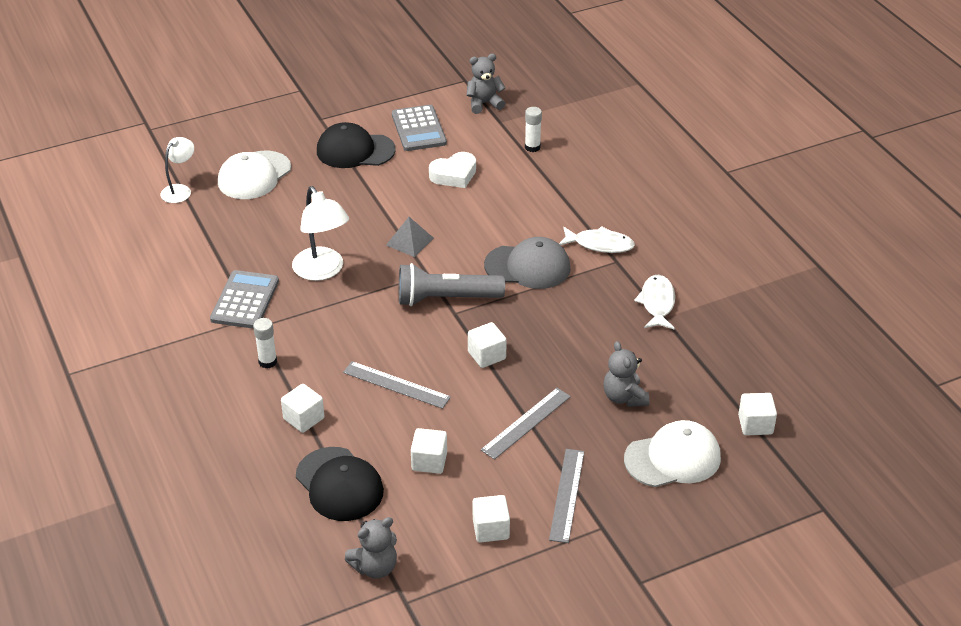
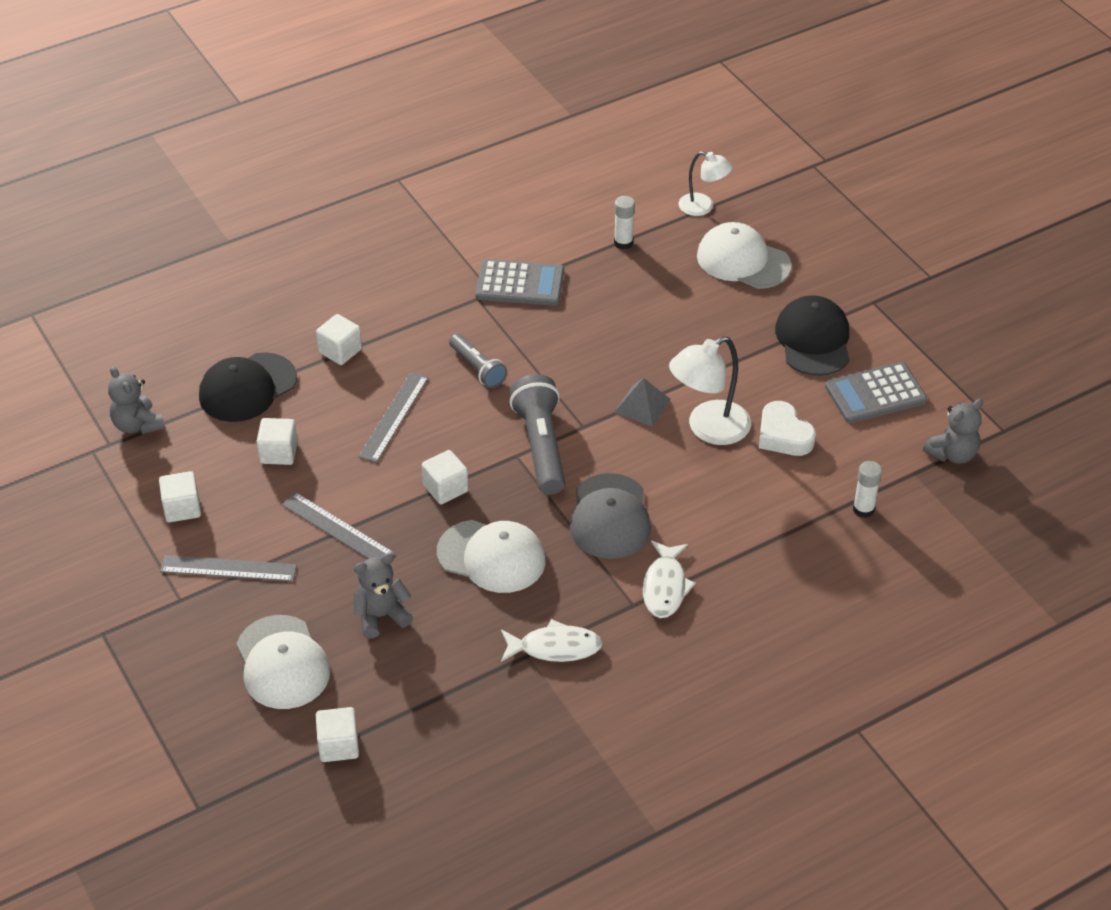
camera: 85 degrees right, 5 degrees up
white glue stick [253,318,277,368] -> white glue stick moved to [614,196,635,250]
white lamp [292,186,349,281] -> white lamp moved to [669,336,751,445]
grey teddy bear [467,54,505,114] -> grey teddy bear turned 75 degrees clockwise [923,399,983,464]
none -> white cap [437,520,546,593]
none -> grey flashlight [449,334,507,388]

